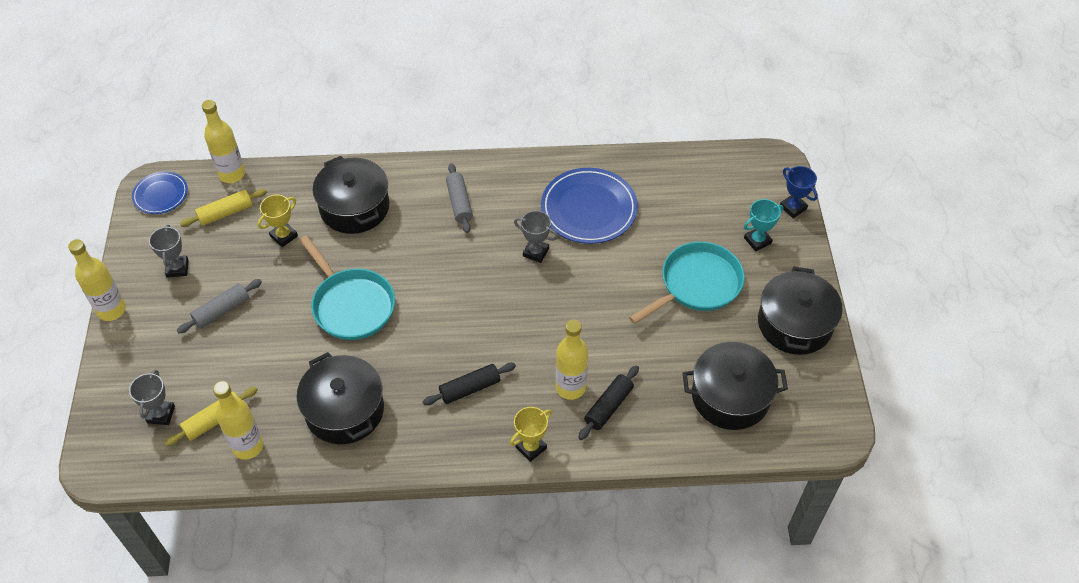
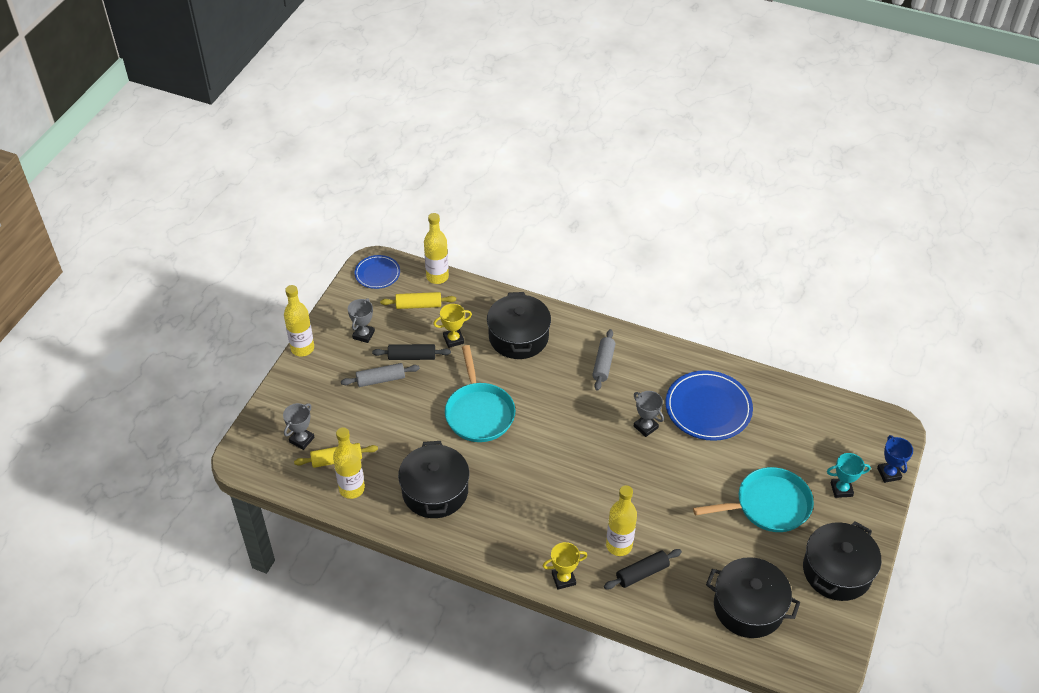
camera: 25 degrees right, 5 degrees down
black rolling pin [422,363,516,405] -> black rolling pin moved to [372,344,451,360]

